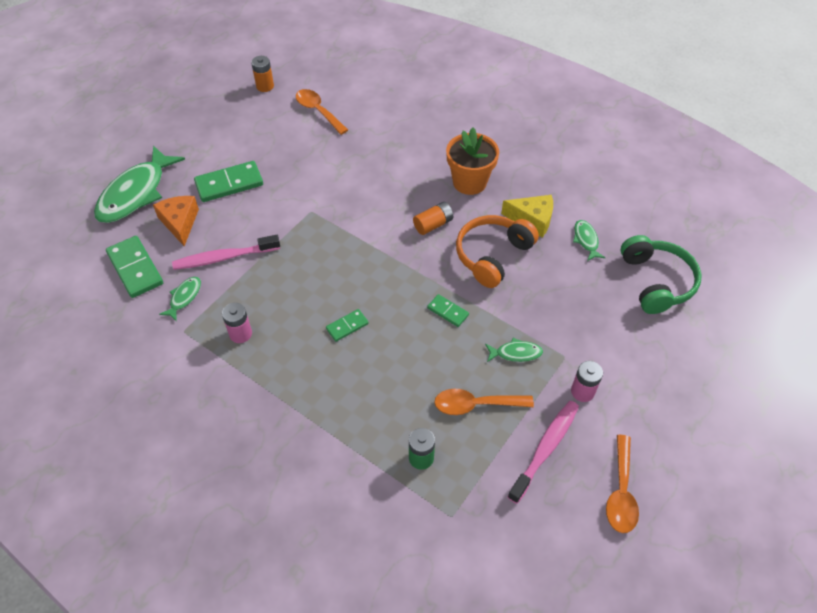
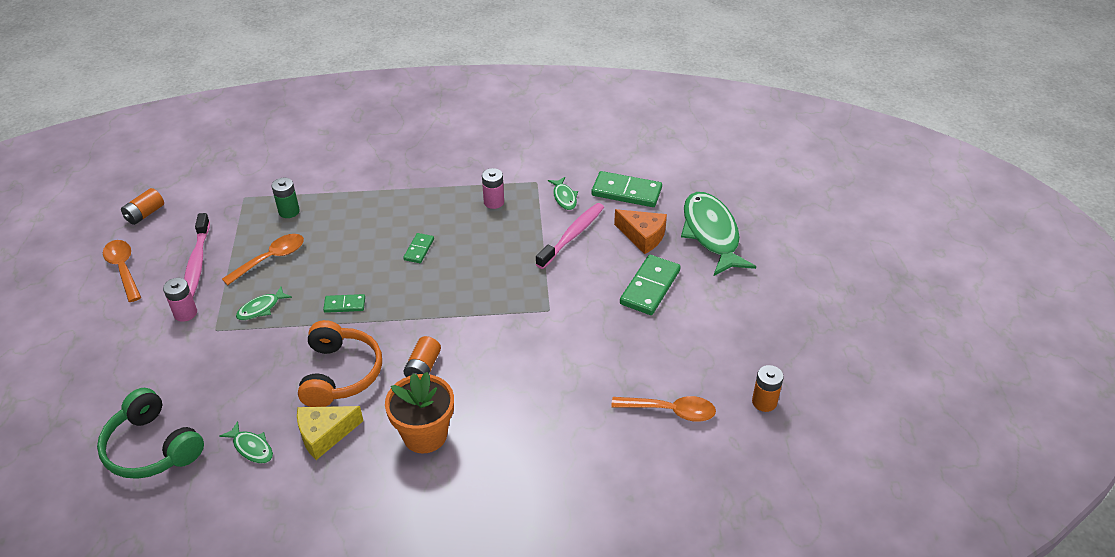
camera: 140 degrees right, 10 degrees down
none -> orange battery [121,188,164,225]

